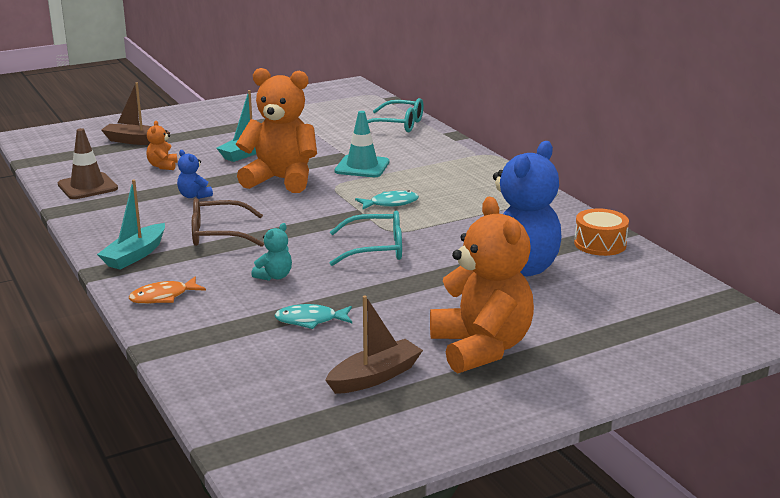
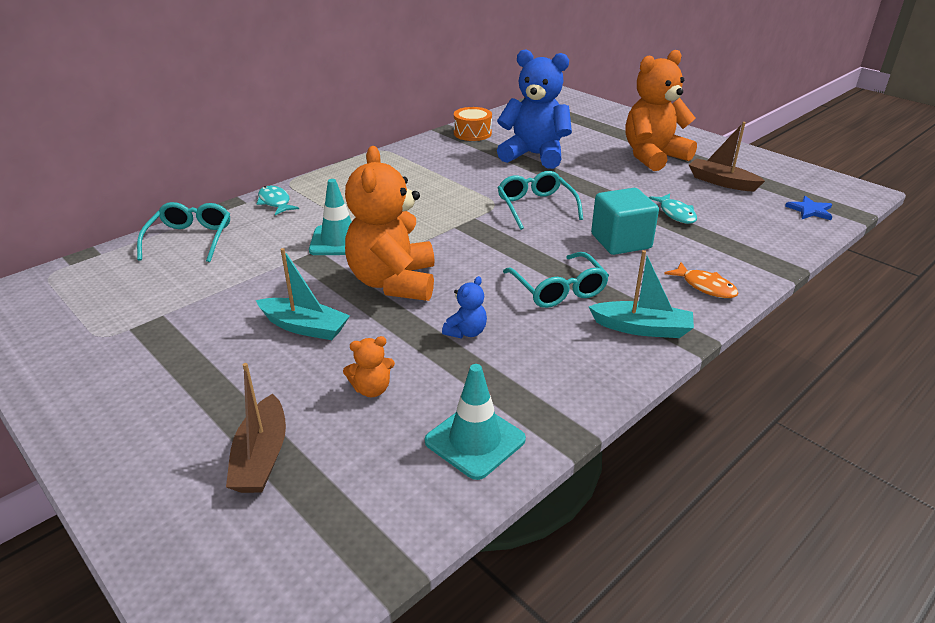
camera: 105 degrees left, 10 degrees up
brown traffic cone [58,128,118,199] -> turquoise traffic cone [425,364,526,480]
brown glasses [192,198,264,247] -> turquoise glasses [503,252,609,308]
turquoise teddy bear [251,223,292,281] -> turquoise cube [591,188,659,255]
turquoise fish [355,190,419,210] -> turquoise fish moved to [257,186,299,215]
none -> blue star [785,196,832,220]

